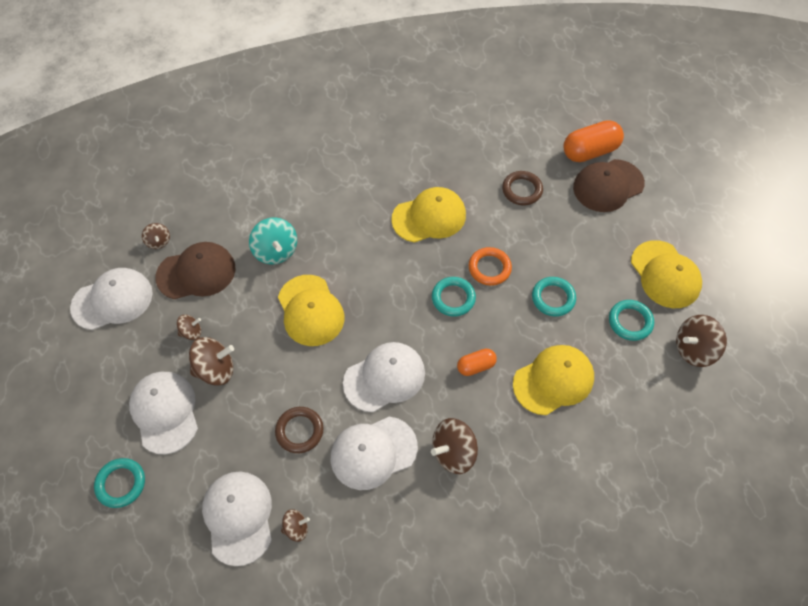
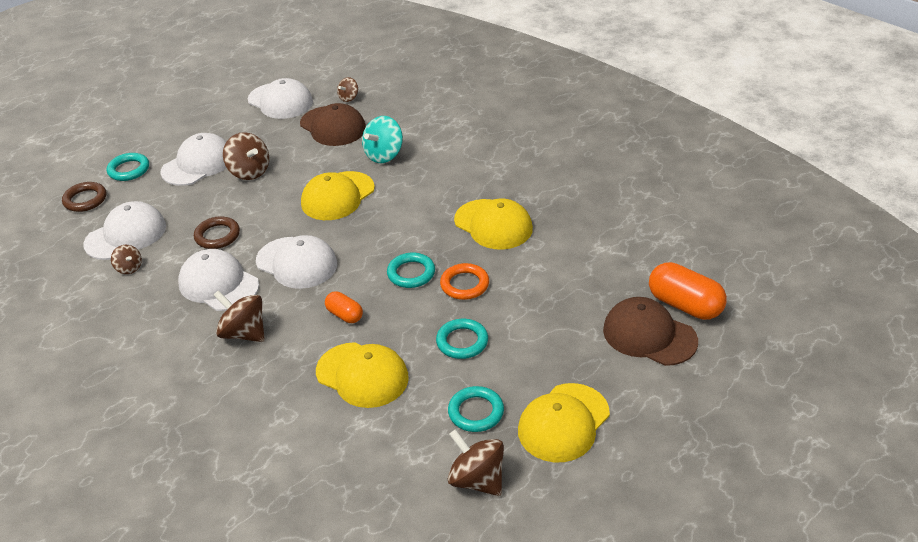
camera: 65 degrees right, 20 degrees down
brown spinning top [177,315,201,340] -> none
brown ring [502,171,543,206] -> brown ring moved to [62,182,106,212]

